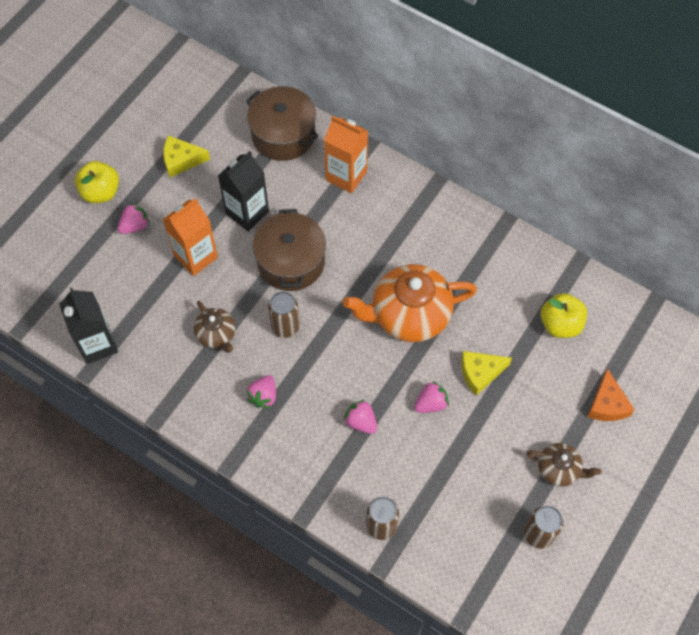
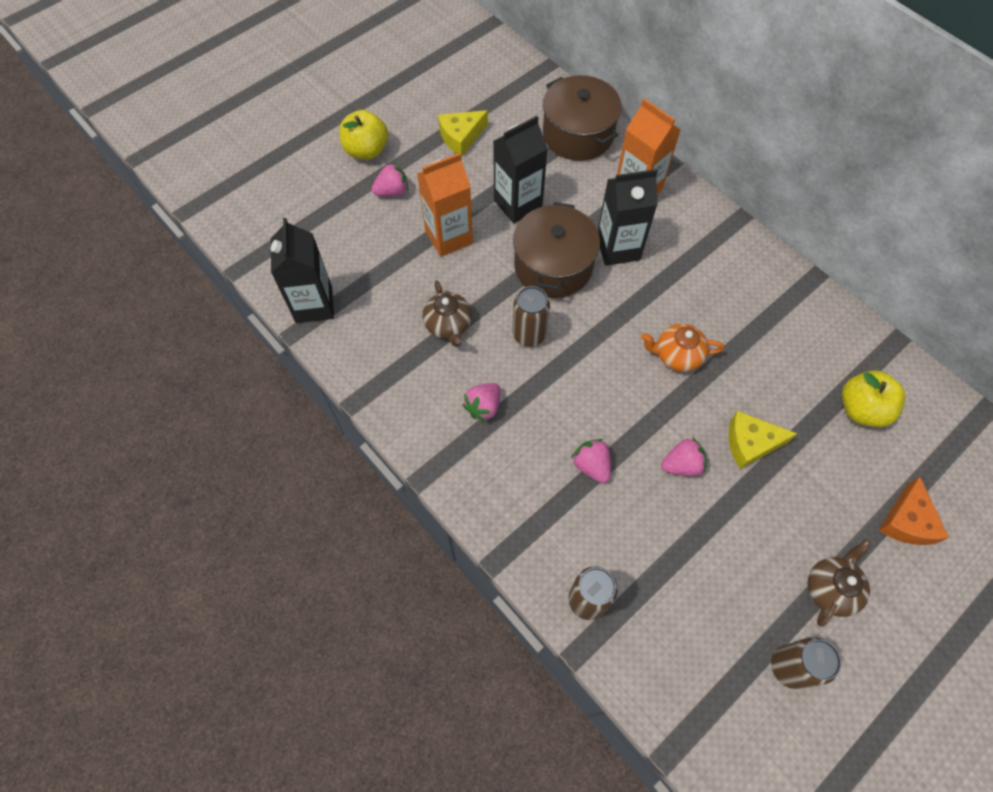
camera: 15 degrees right, 0 degrees up
yellow cheese [163,135,210,177] -> yellow cheese turned 45 degrees counterclockwise [438,110,488,156]
orange teapot [343,264,477,342] -> orange teapot [641,324,724,372], size x0.52
brown teapot [527,443,602,486] -> brown teapot turned 90 degrees counterclockwise [808,539,871,627]
none -> black carton [598,169,658,266]

